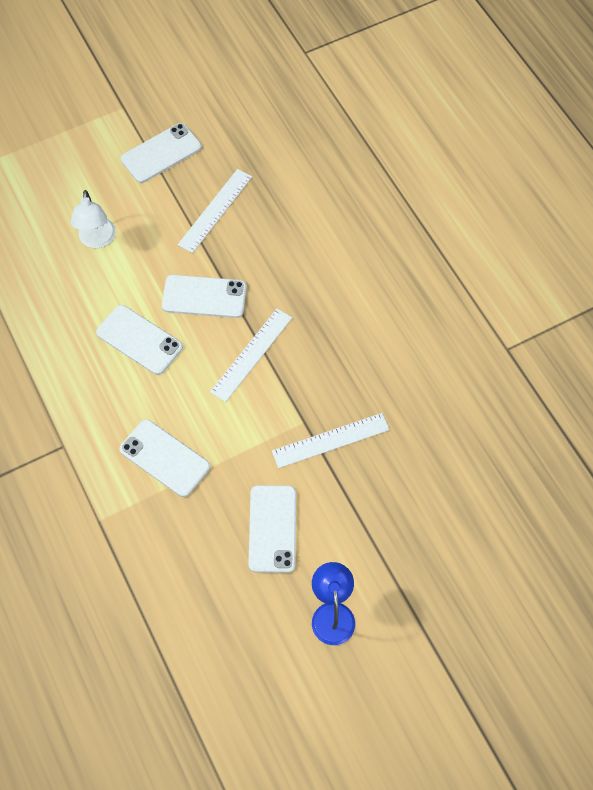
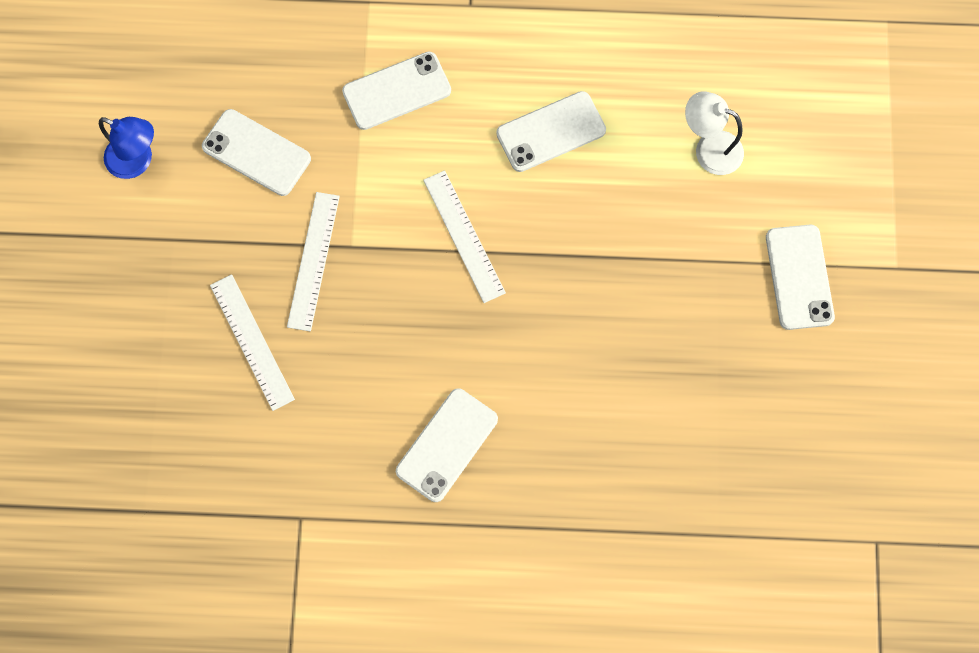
camera: 120 degrees right, 10 degrees up
white phone [162,275,247,318] -> white phone moved to [396,388,498,502]
white ruler [178,169,252,253] -> white ruler moved to [210,274,295,411]

